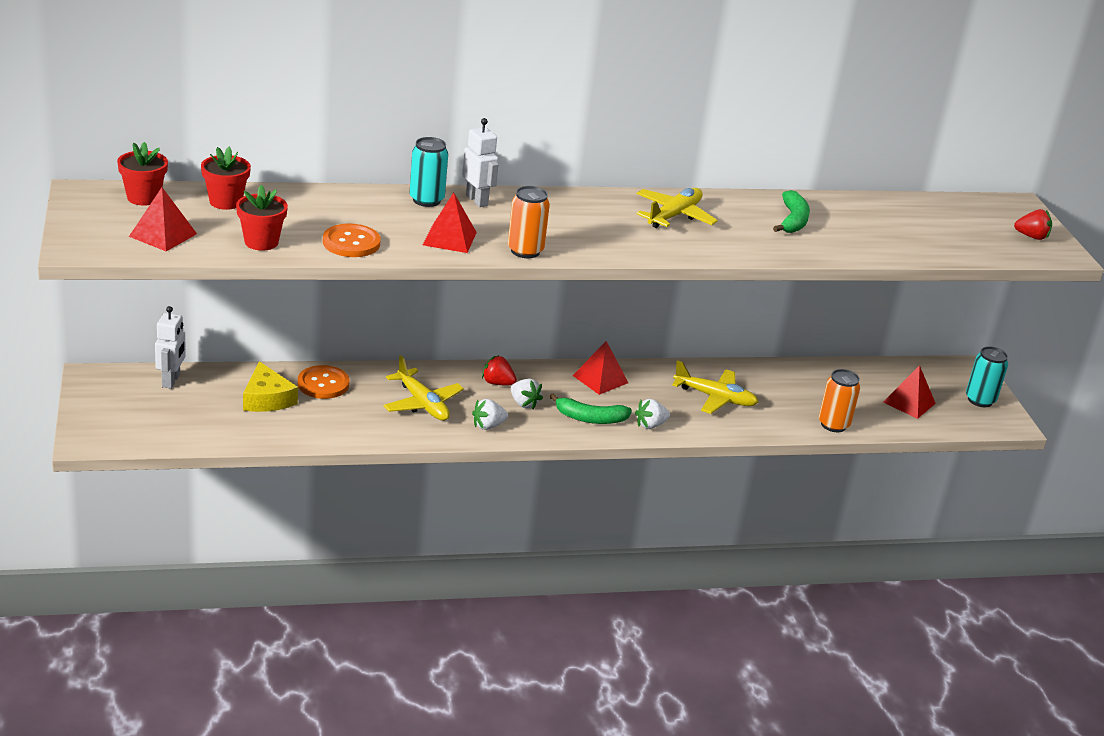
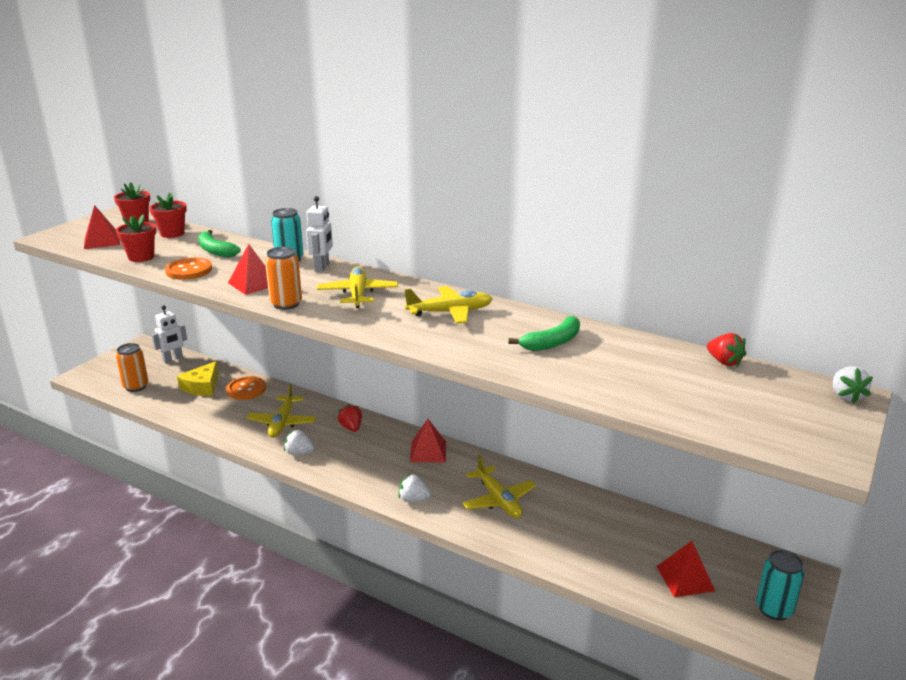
camera: 45 degrees right, 5 degrees down
white strawberry [511,379,543,409] -> white strawberry moved to [833,366,873,404]
green banana [550,394,632,424] -> green banana moved to [198,230,241,257]
orange can [819,369,860,432] -> orange can moved to [116,343,149,392]
red strawberry [1014,209,1052,240] -> red strawberry moved to [707,333,746,367]
none -> yellow plane [317,266,398,308]

